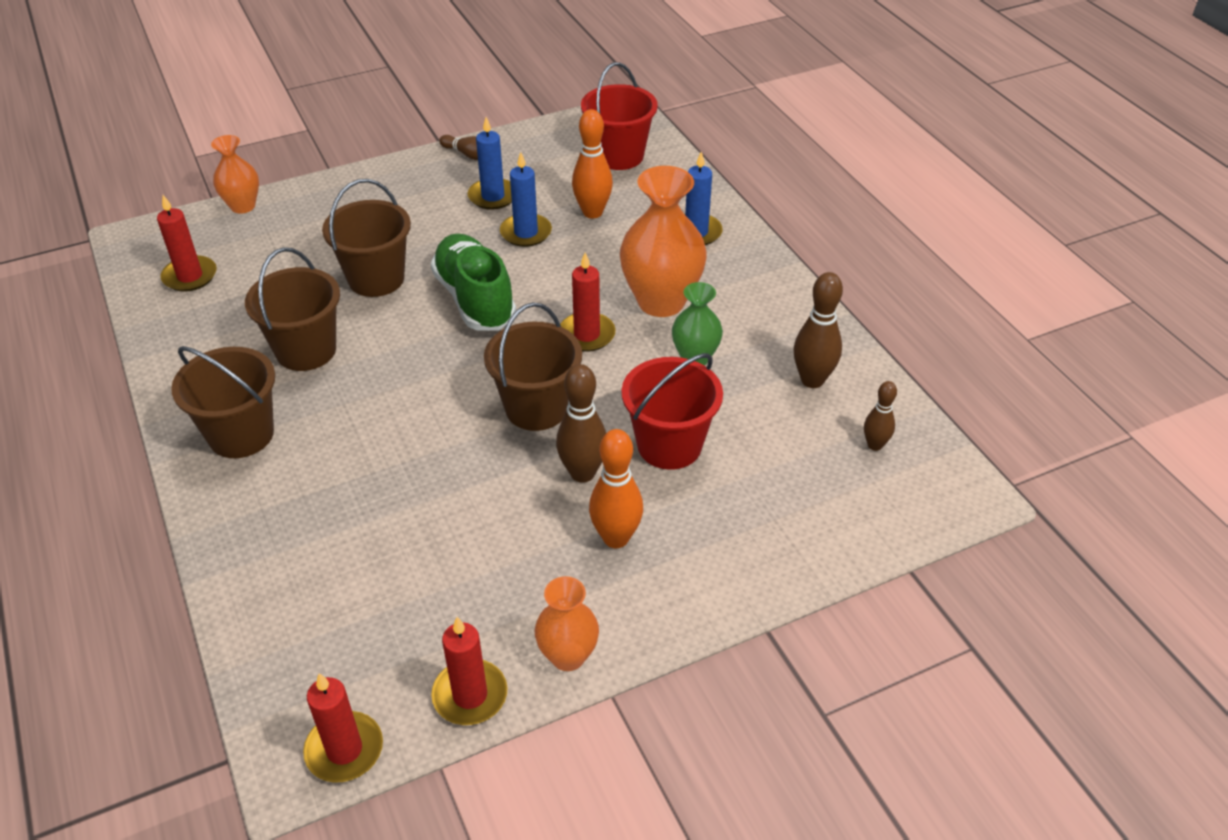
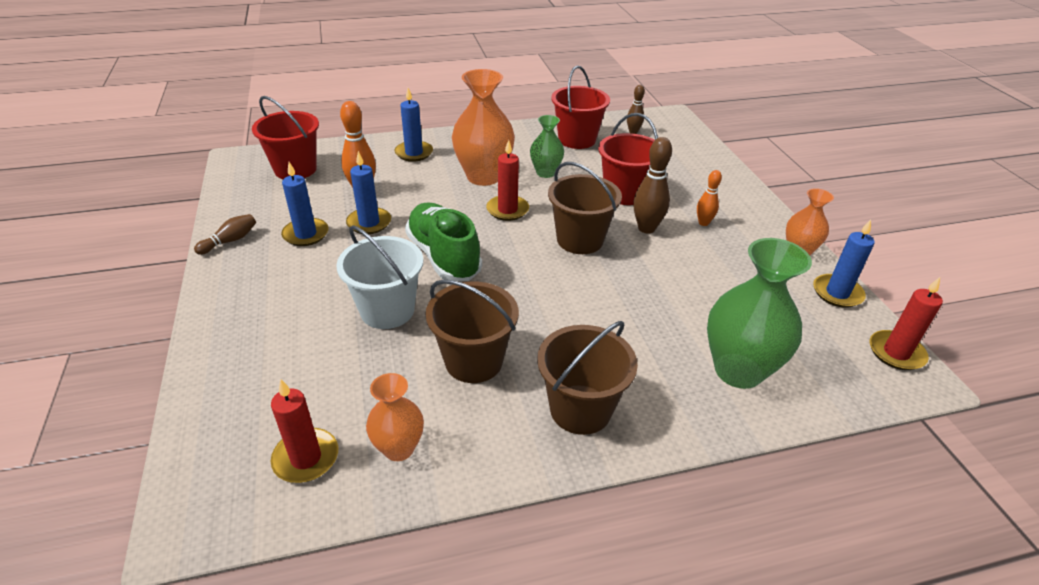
camera: 80 degrees left, 5 degrees down
orange vase [211,135,259,214] -> orange vase moved to [366,373,424,461]
brown bucket [322,179,411,297] -> white bucket [336,225,423,329]
green shoe [431,234,516,331] -> green shoe turned 75 degrees clockwise [405,202,482,281]
red candle [431,617,507,725] -> blue candle [813,220,875,308]
orange bowling pin [589,429,643,548] -> orange bowling pin [697,170,722,226], size x0.61
brown bowling pin [794,272,843,388] -> red bucket [551,65,610,149]
none -> green vase [707,238,812,389]

